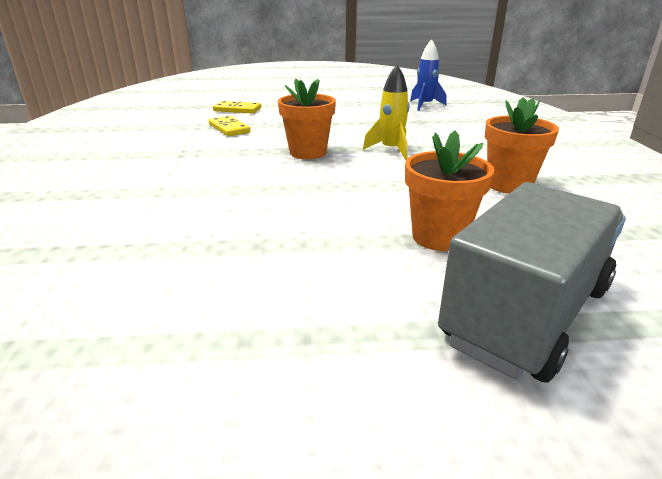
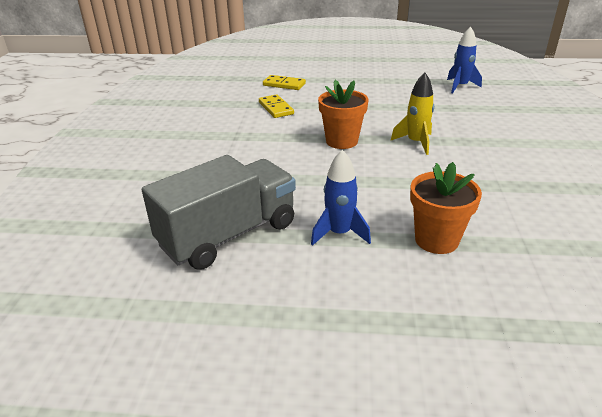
camera: 10 degrees right, 5 degrees up
grey truck [438,182,626,383] -> grey truck moved to [142,155,296,270]
orange flower pot [485,97,559,194] -> none
none -> blue rocket [311,150,371,246]

